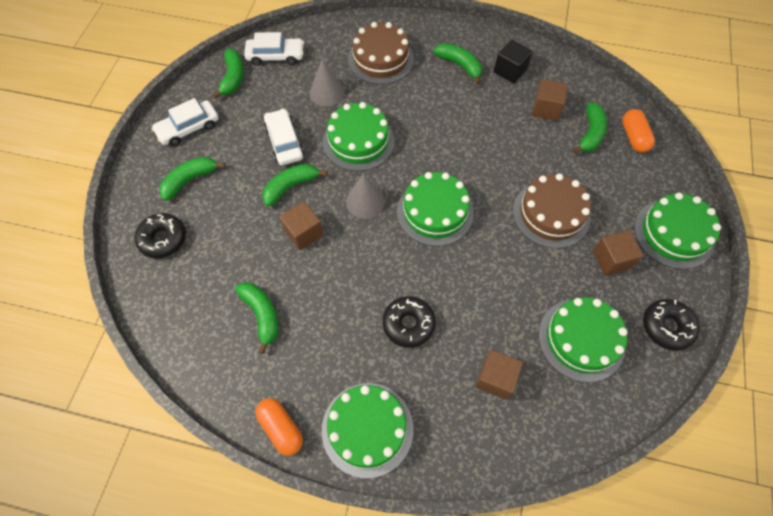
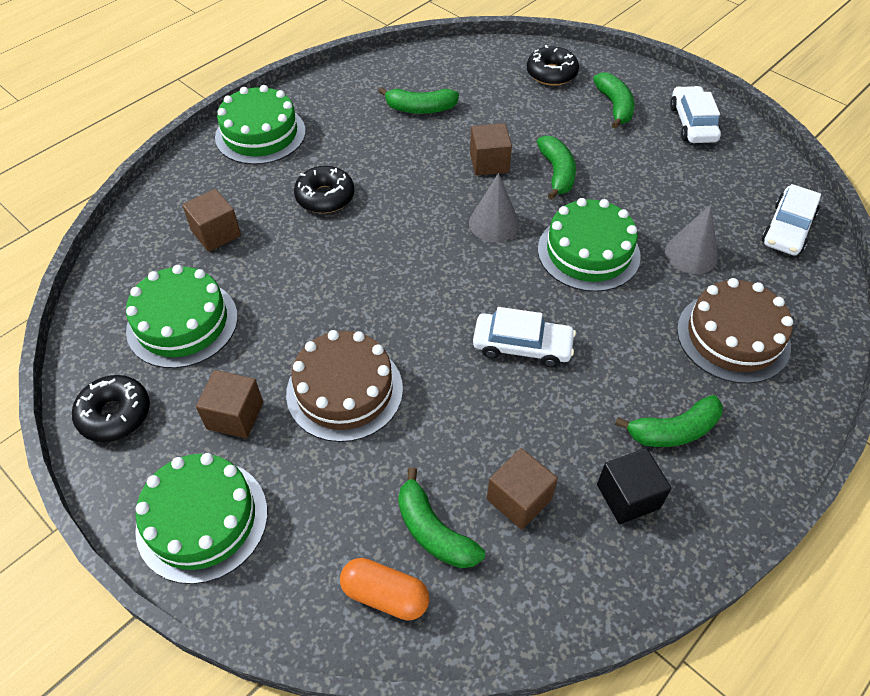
camera: 120 degrees right, 10 degrees down
green banana [213,49,244,99] -> none
orange capsule [255,398,303,456] -> none
white car [264,109,304,165] -> white car moved to [473,307,576,367]
green cake [397,172,474,246] -> none

